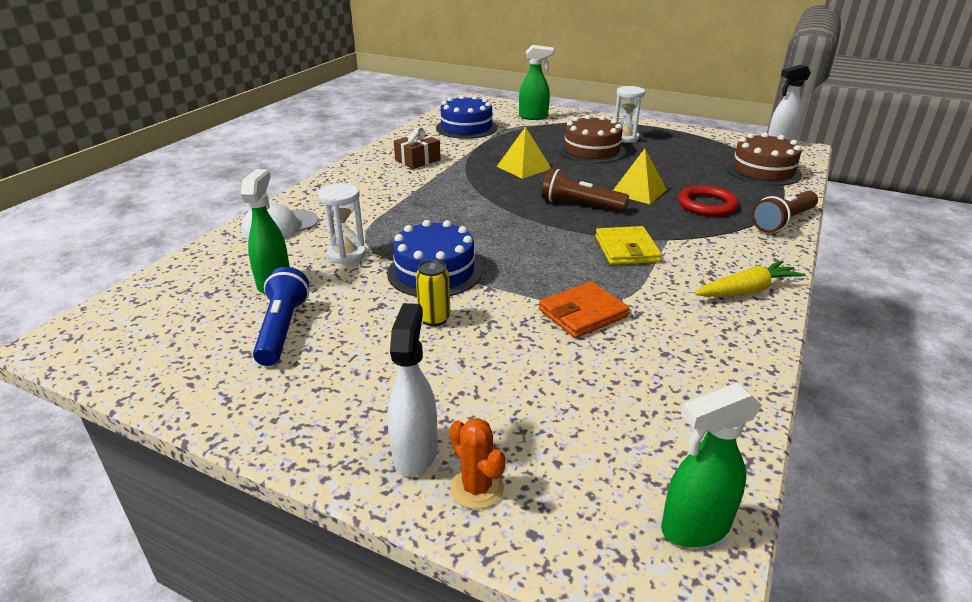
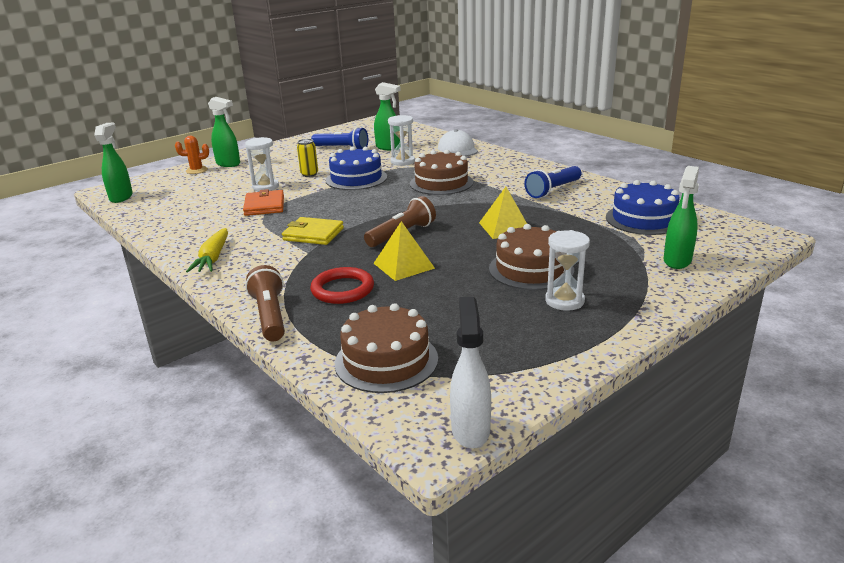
camera: 115 degrees right, 5 degrees down
white spray bottle [388,303,438,476] -> green spray bottle [208,97,240,167]
brown gift [394,127,441,169] -> blue flashlight [524,166,582,198]
none -> white hourglass [245,137,279,192]
none -> brown cake [410,150,473,195]

